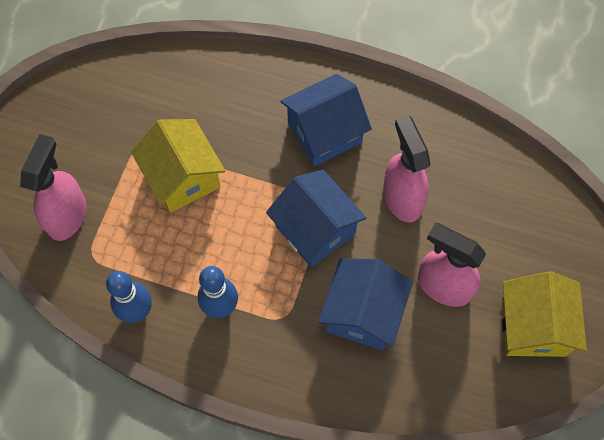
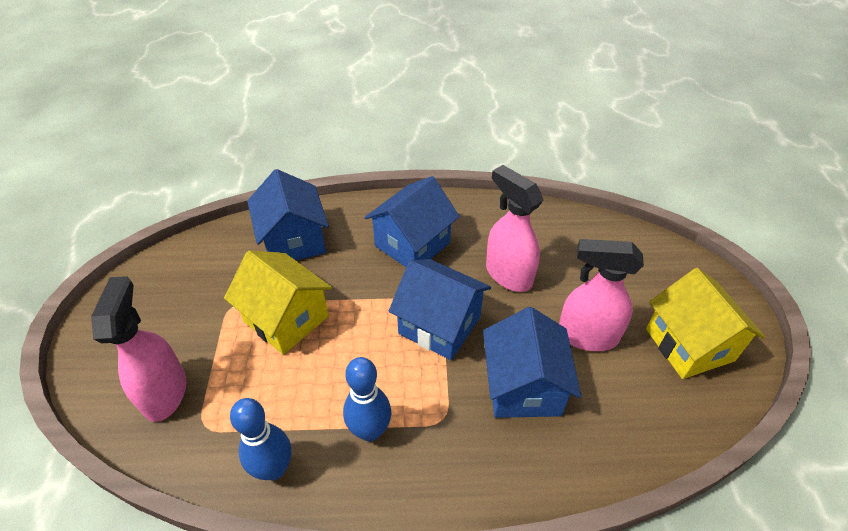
camera: 20 degrees left, 20 degrees down
none -> blue house [247,169,329,260]

